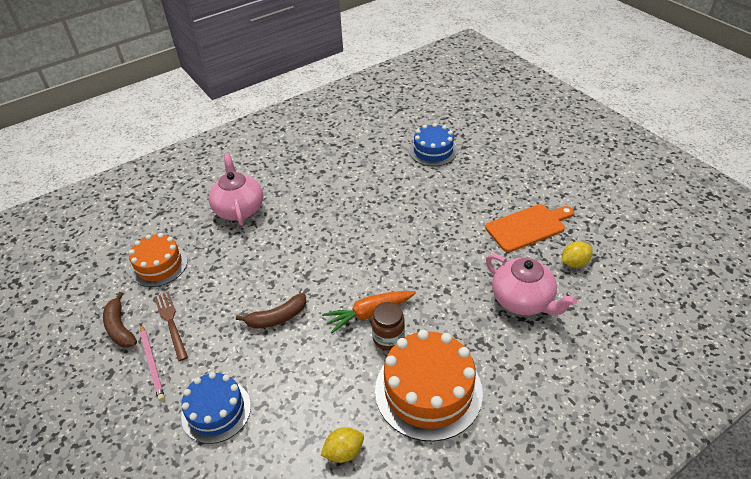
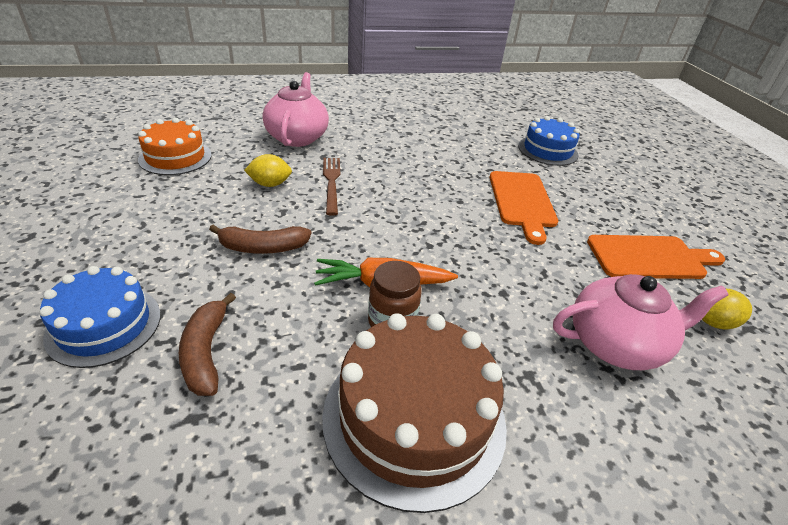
camera: 15 degrees right, 5 degrees down
brown banana [103,292,137,348] -> brown banana moved to [179,293,236,396]
pink pencil [140,324,165,401] -> none
brown fork [154,292,188,361] -> brown fork moved to [323,158,340,216]
yellow lemon [320,427,364,463] -> yellow lemon moved to [244,154,292,187]
orange cake [375,330,483,442] -> brown cake [322,313,507,513]
pink teapot [486,254,577,315] -> pink teapot turned 75 degrees counterclockwise [553,274,729,370]
none -> orange cutting board [490,171,558,245]

